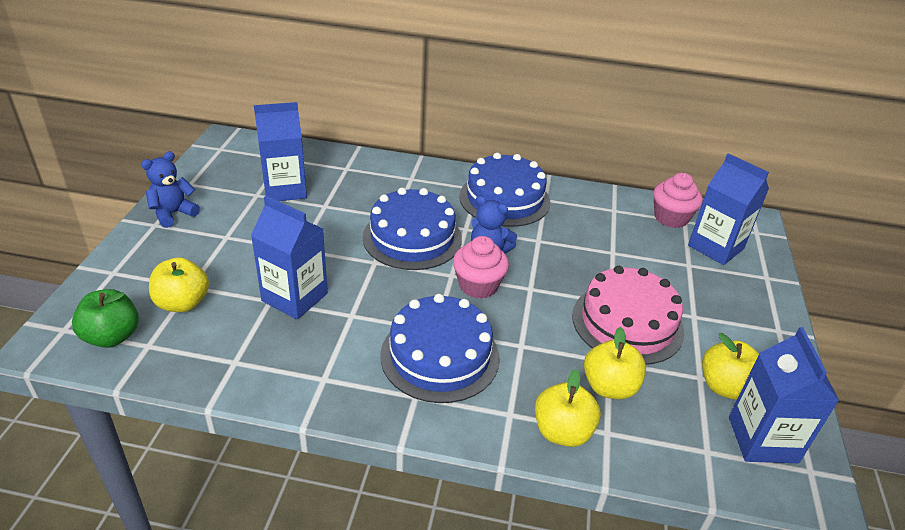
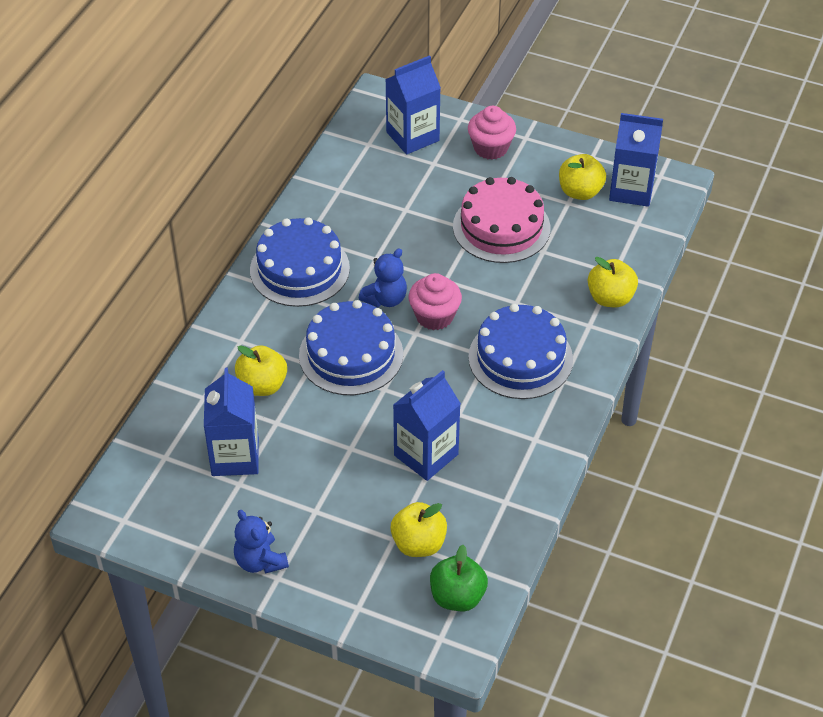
camera: 75 degrees left, 10 degrees up
yellow apple [584,327,646,399] -> yellow apple moved to [235,345,287,396]
pink cupcake [653,173,703,228] -> pink cupcake moved to [468,106,516,160]

